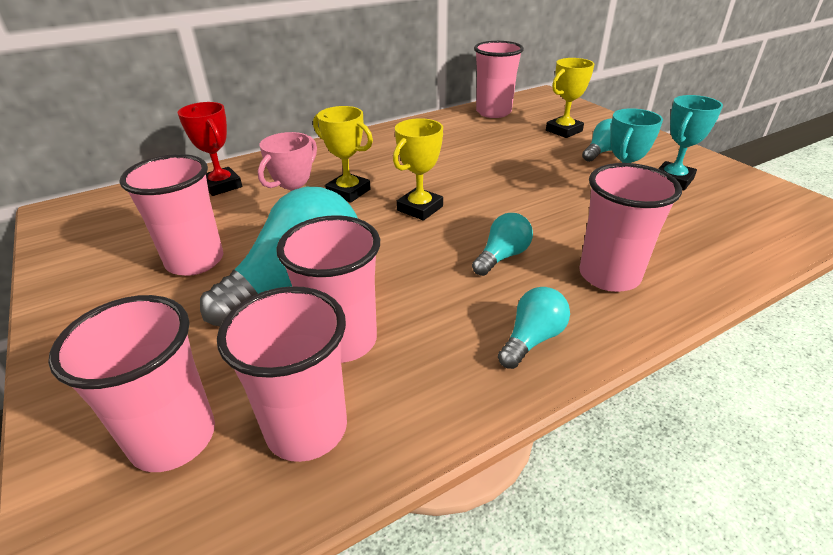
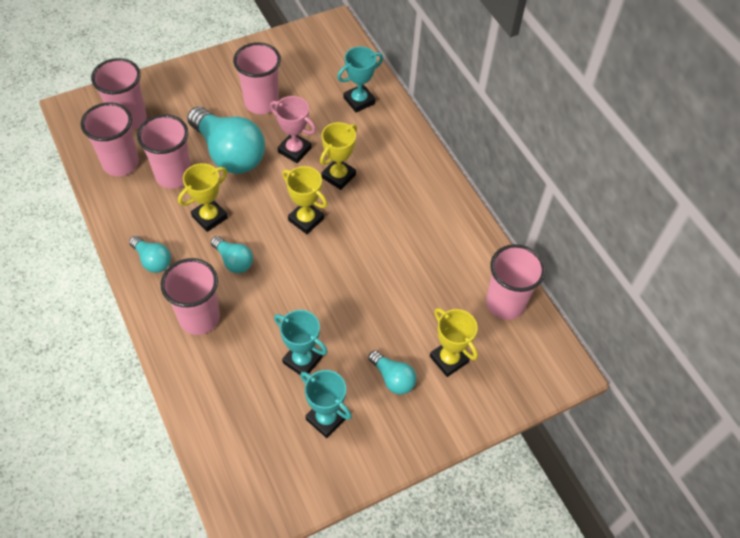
camera: 90 degrees right, 20 degrees up
red trophy [178,102,242,196] -> turquoise trophy [337,46,383,112]
none -> yellow trophy [178,163,228,232]

